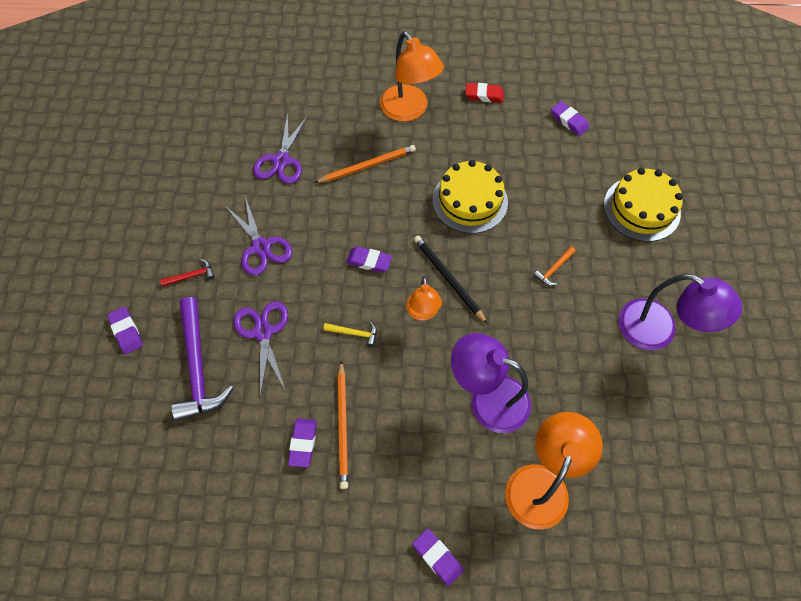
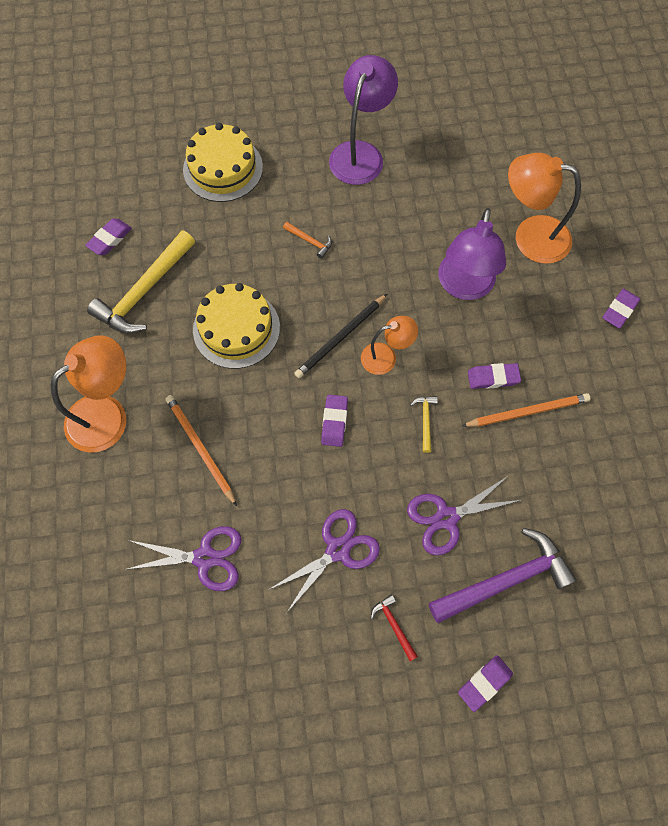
camera: 100 degrees left, 5 degrees up
purple eraser [288,418,317,467] -> purple eraser moved to [468,363,521,389]
red eraser [465,83,504,103] -> none
none -> yellow hammer [87,230,195,334]

